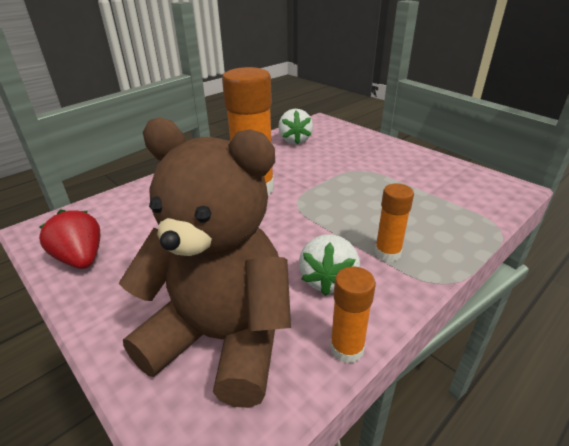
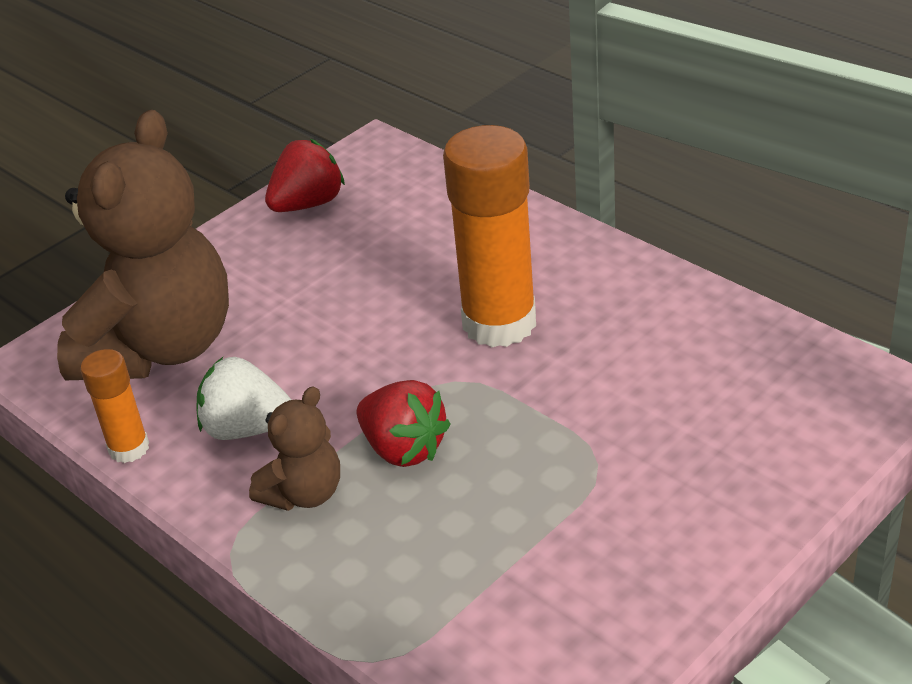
camera: 90 degrees right, 5 degrees up
white strawberry [278,109,313,144] -> none
orange glue stick [375,183,414,262] -> brown teddy bear [249,386,340,511]
none -> red strawberry [357,380,451,467]

